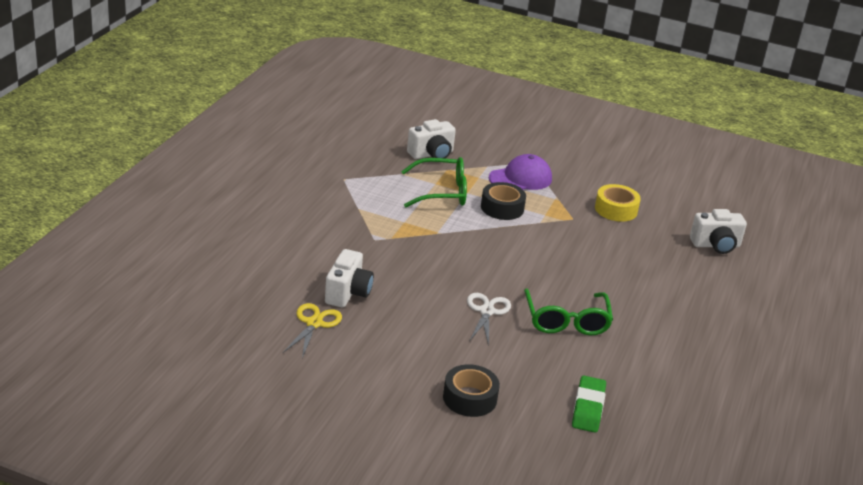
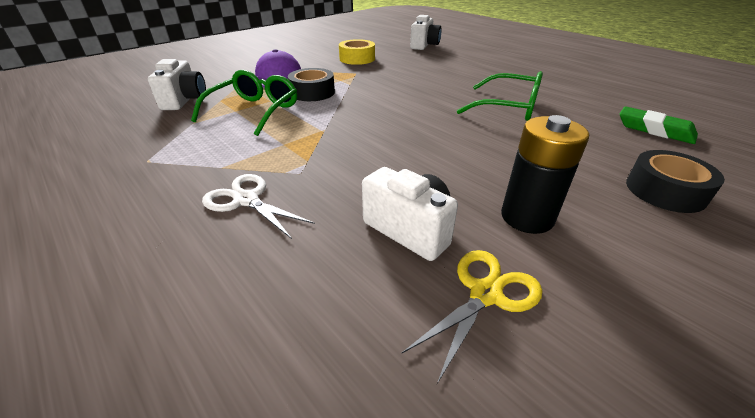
camera: 60 degrees left, 5 degrees up
yellow scissors [283,303,342,358] -> yellow scissors turned 90 degrees clockwise [402,250,543,384]
white scissors [467,293,511,346] -> white scissors moved to [202,174,315,239]
none -> black battery [501,115,589,234]

